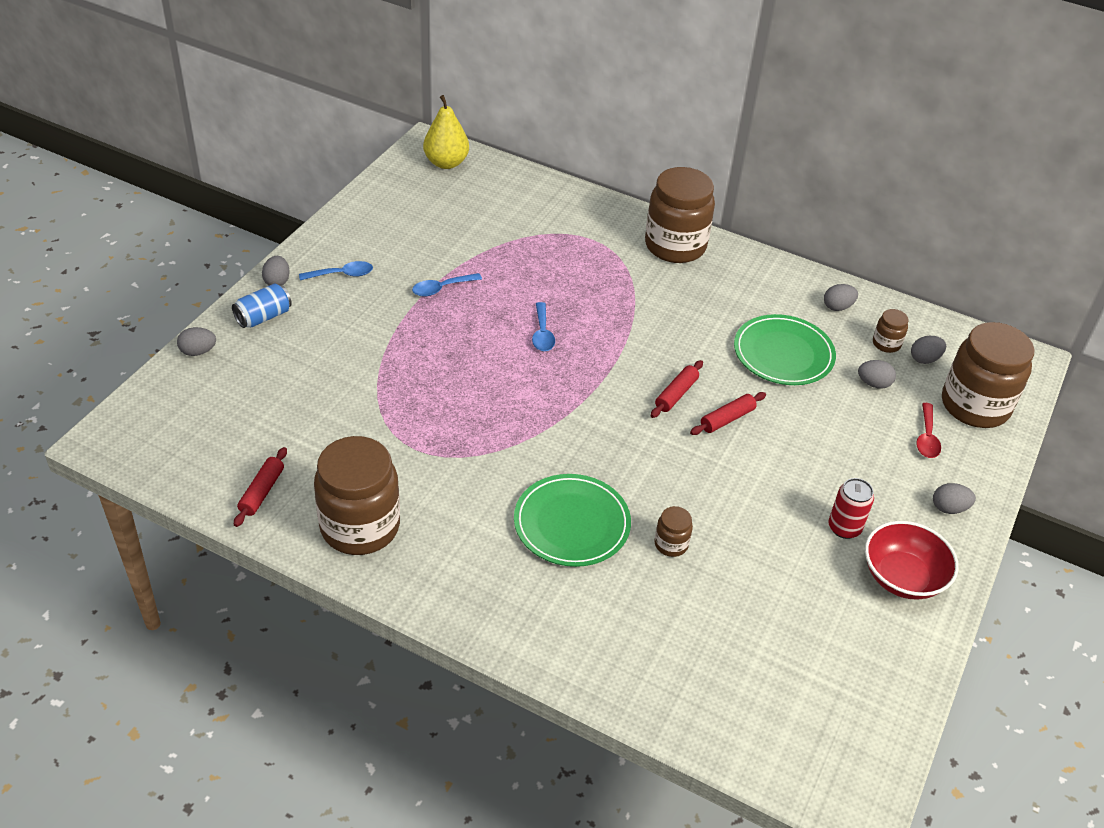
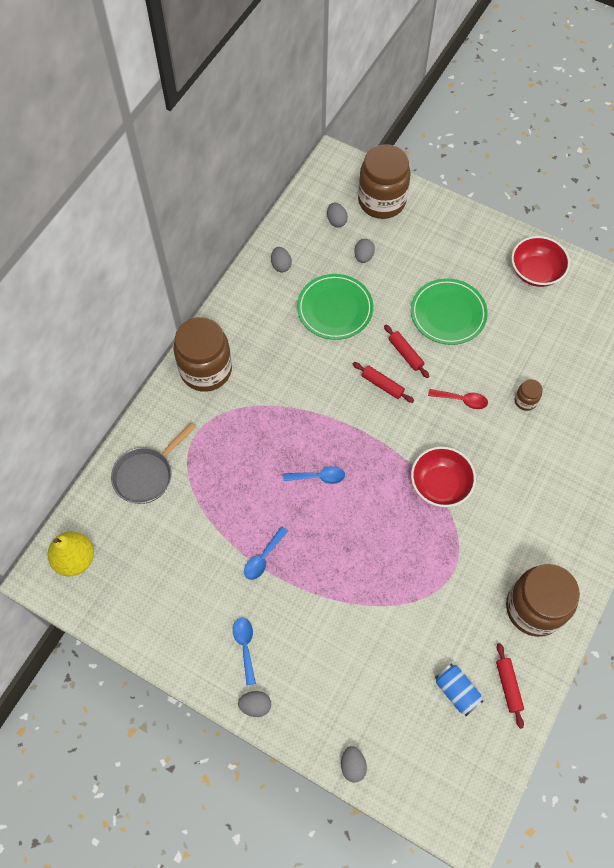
camera: 85 degrees left, 20 degrees up
blue can [232,283,292,328] -> blue can moved to [435,663,484,716]
red rolling pin [234,447,287,527] -> red rolling pin turned 60 degrees clockwise [496,643,524,729]
blue spoon [412,273,482,297] -> blue spoon turned 60 degrees clockwise [244,526,288,580]
green plate [514,474,631,567] -> green plate moved to [411,278,488,345]
red can [828,478,874,539] -> none
brown jar [873,309,909,353] -> none
red spoon [916,403,941,458] -> red spoon moved to [428,389,488,409]
grey egg [933,483,976,514] -> none
none -> grey pan [111,423,196,504]
none -> red bowl [411,447,476,507]

